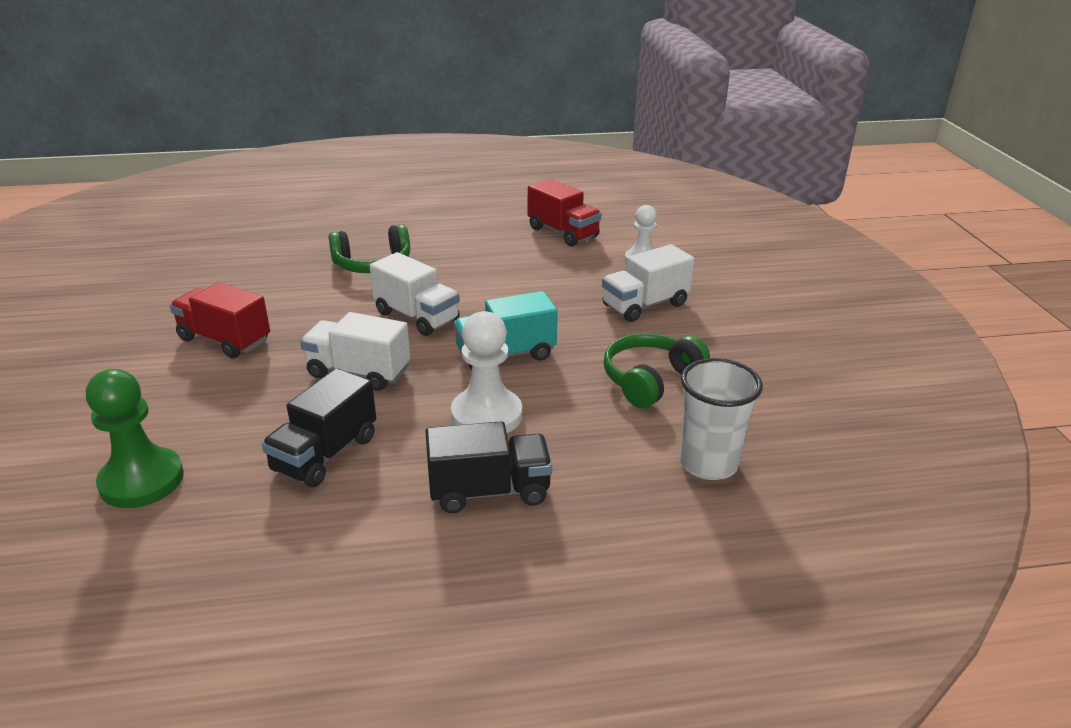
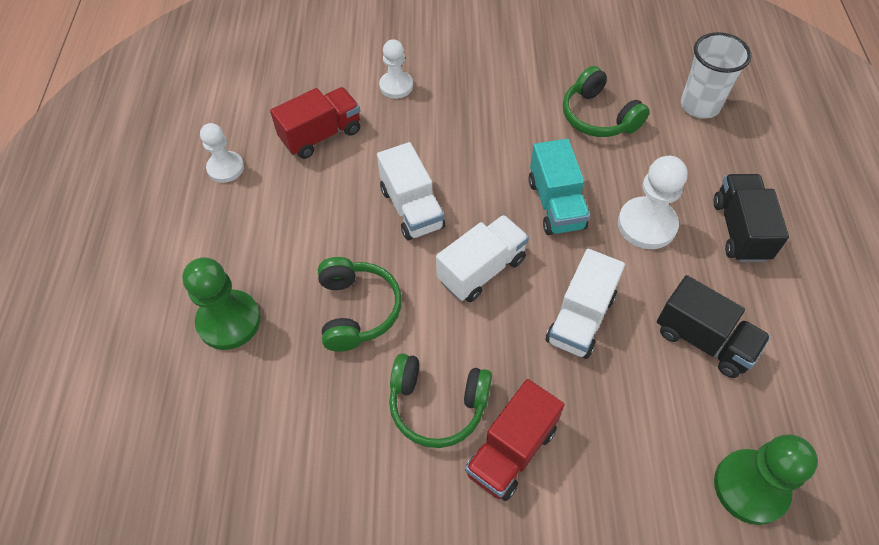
camera: 80 degrees left, 25 degrees up
white truck [602,244,695,322] -> white truck moved to [377,142,445,240]
none -> green pawn [182,257,261,350]
none -> white pawn [200,123,244,183]
none -> green headphones [389,353,492,448]

